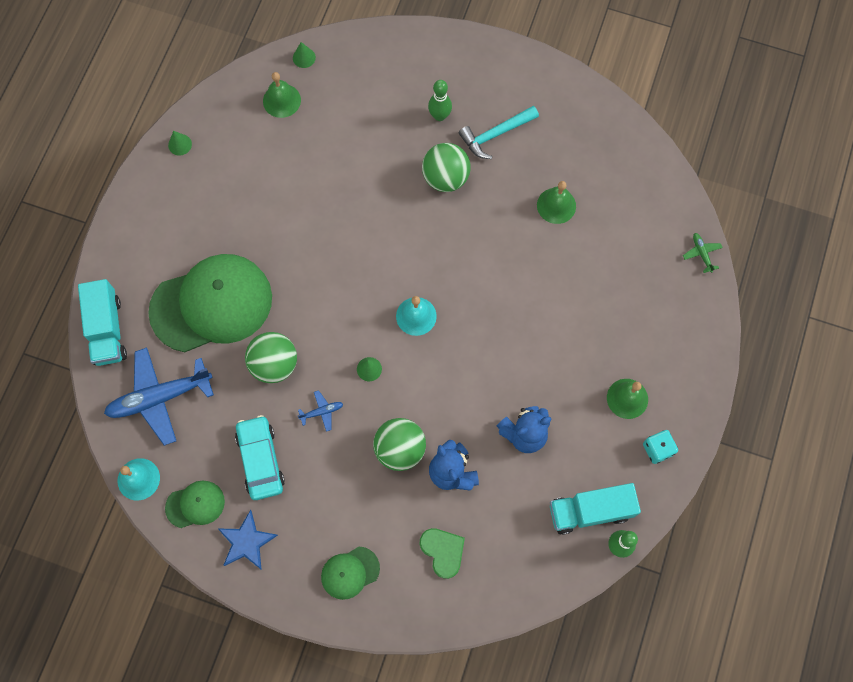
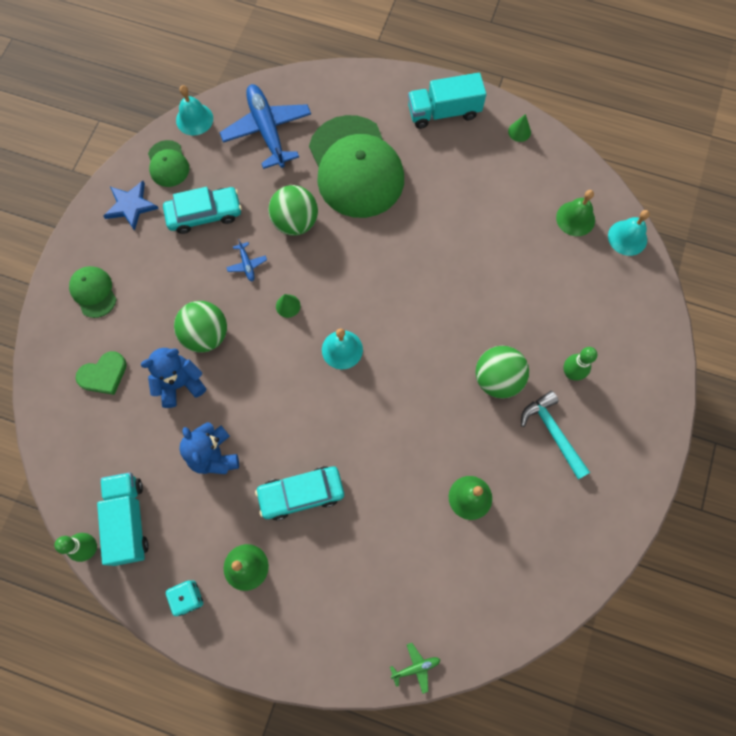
camera: 90 degrees right, 0 degrees up
turquoise truck [78,279,127,366] -> turquoise truck moved to [408,73,486,129]
green cone [293,42,316,68] -> turquoise bell [608,210,650,256]
none -> turquoise car [255,466,344,521]

